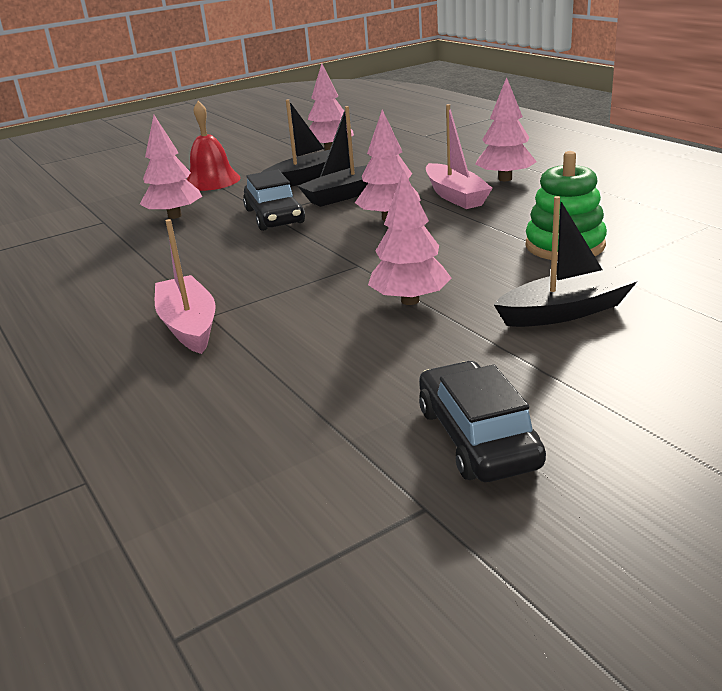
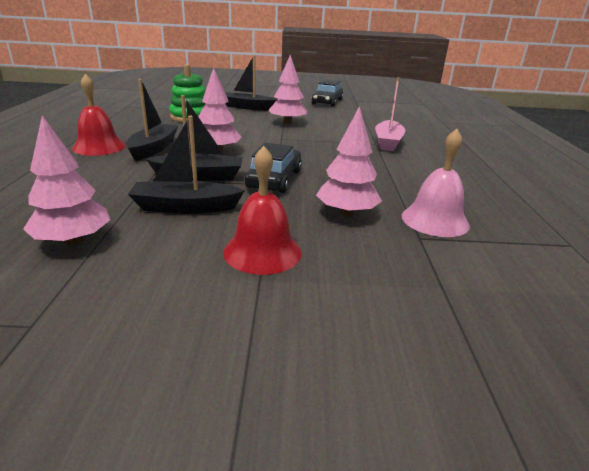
camera: 150 degrees left, 0 degrees up
pink boat [426,104,493,209] -> black boat [126,79,178,161]
pink tree [475,77,537,181] -> red bell [72,74,126,156]
none -> pink bell [402,129,470,237]

